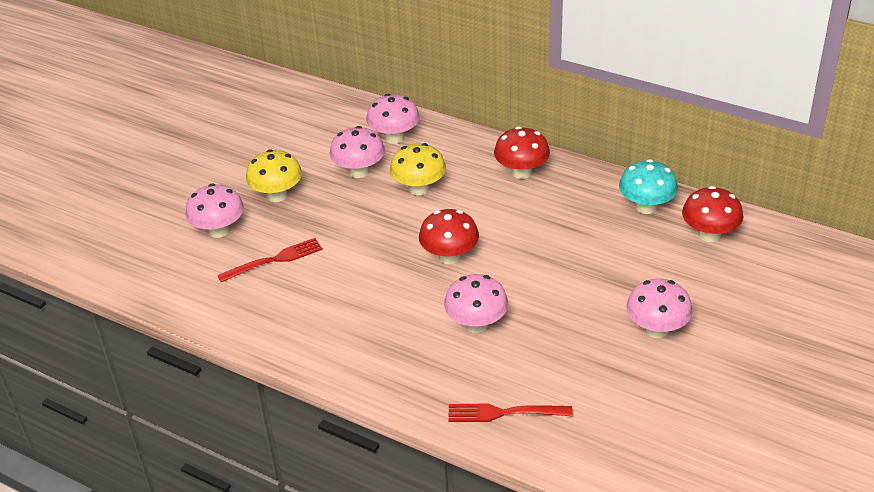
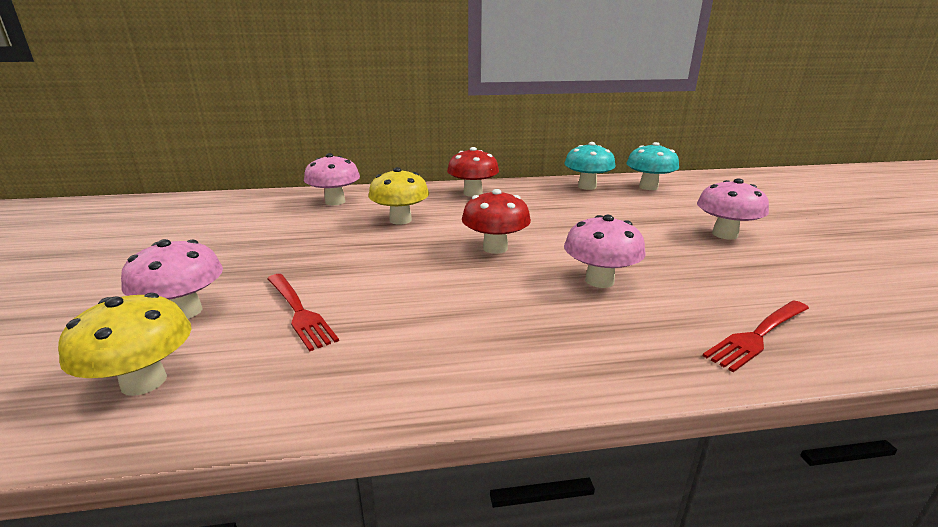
camera: 40 degrees left, 15 degrees down
red fork [217,238,323,282] -> red fork turned 120 degrees clockwise [267,274,339,352]
yellow mushroom [246,149,302,202] -> yellow mushroom moved to [58,293,191,396]
pink mushroom [330,126,385,178] -> none
red mushroom [682,186,743,242] -> turquoise mushroom [626,142,679,190]

